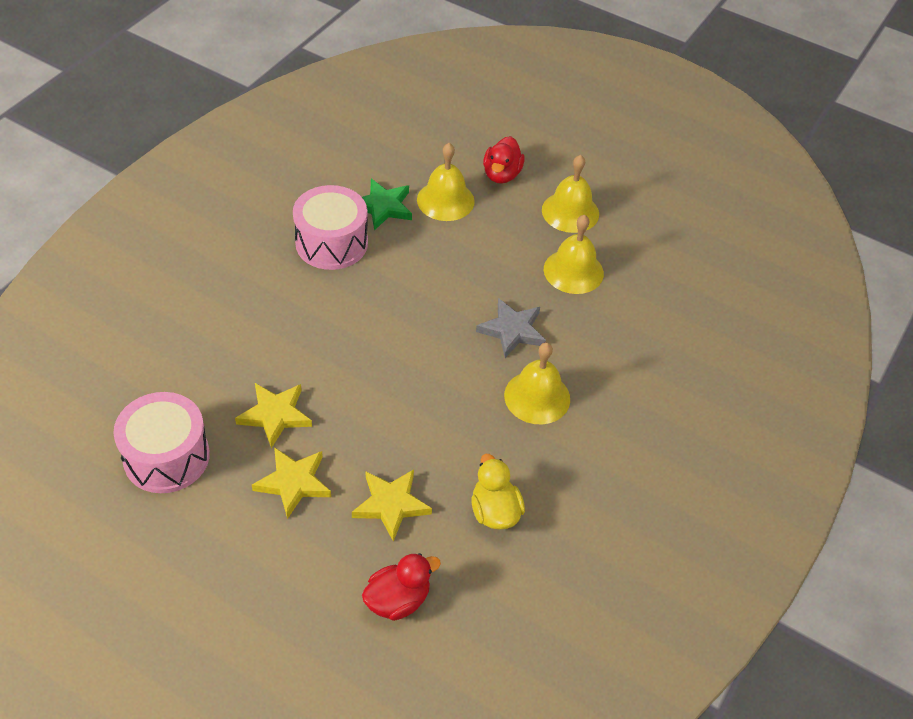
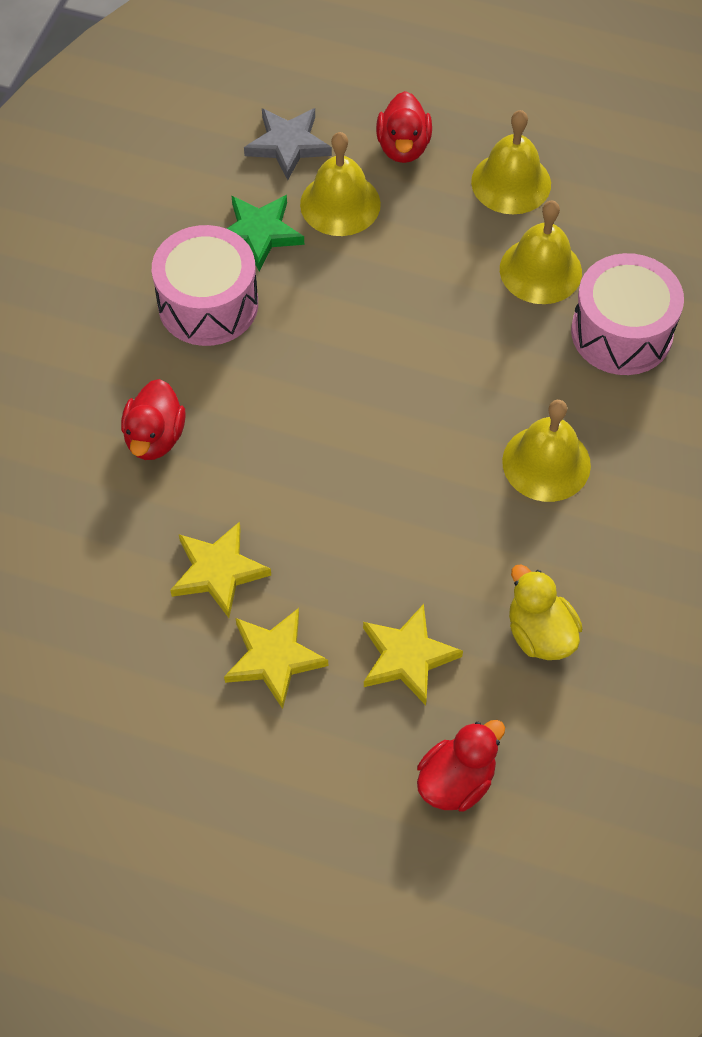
camera: 10 degrees left, 10 degrees up
pink drum [113,392,210,493] -> pink drum moved to [571,253,684,375]
grey star [476,298,546,358] -> grey star moved to [244,108,332,180]
none -> red duck [121,379,186,460]

